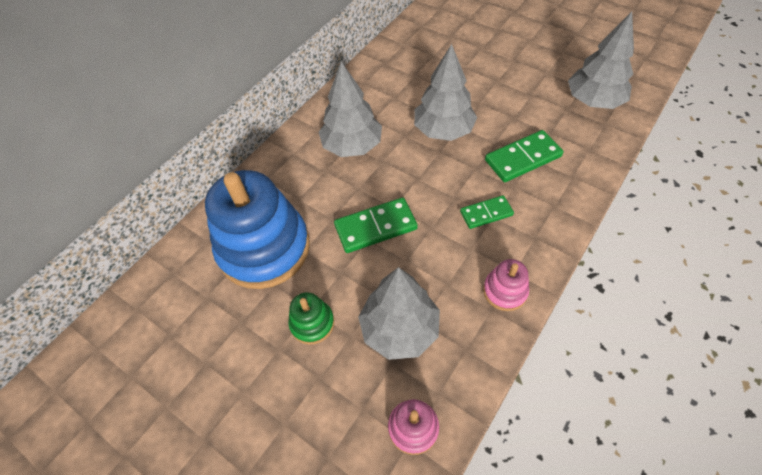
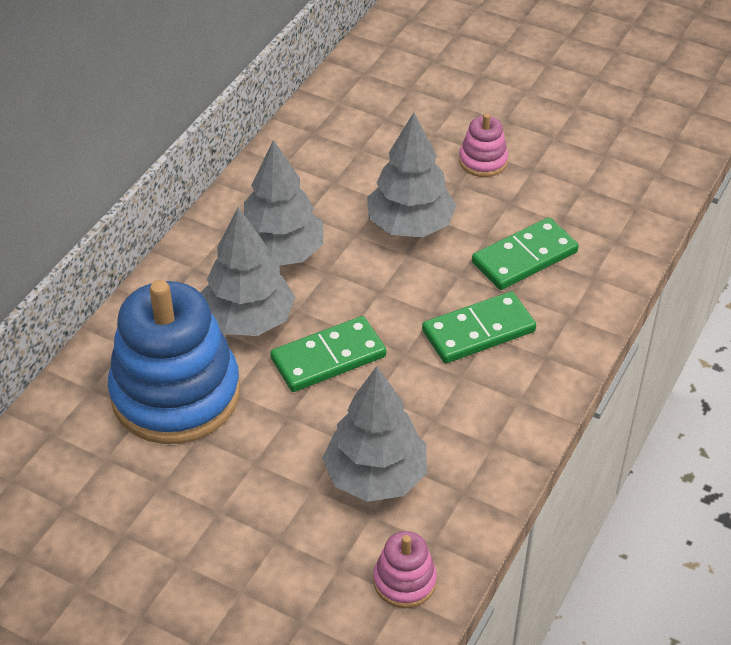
camera: 10 degrees left, 10 degrees down
green stacking toy [288,292,334,345] -> none
green domino [460,195,514,229] -> green domino [422,291,536,363], size x1.57
pink stacking toy [483,259,529,311] -> pink stacking toy moved to [459,113,508,177]
grey tree [568,12,634,109] -> grey tree moved to [200,207,295,336]

